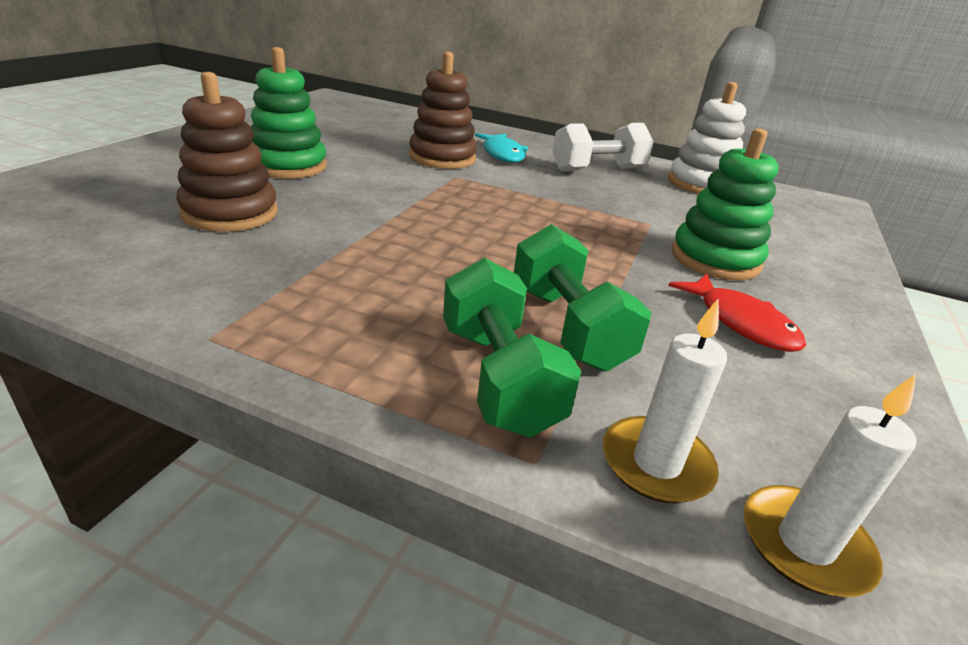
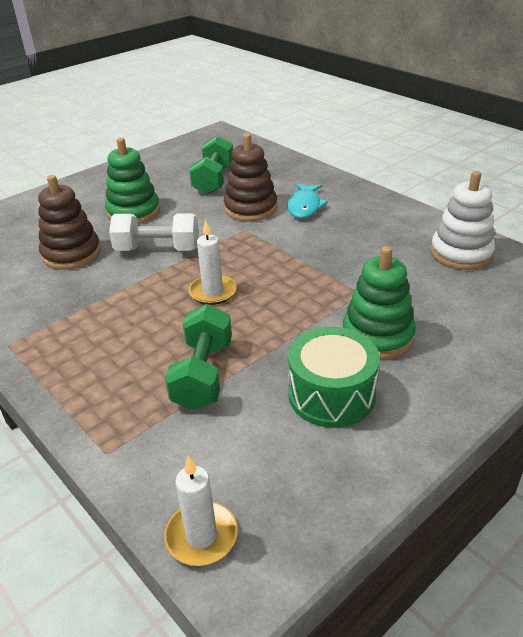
camera: 30 degrees right, 5 degrees up
green dumbbell [443,258,581,438] -> green dumbbell moved to [189,135,233,195]
white dumbbell [552,123,654,172] -> white dumbbell moved to [109,213,199,251]
white candle [603,299,727,503] -> white candle moved to [188,220,237,305]
red fish [668,274,806,352] -> green drum [288,327,380,428]

